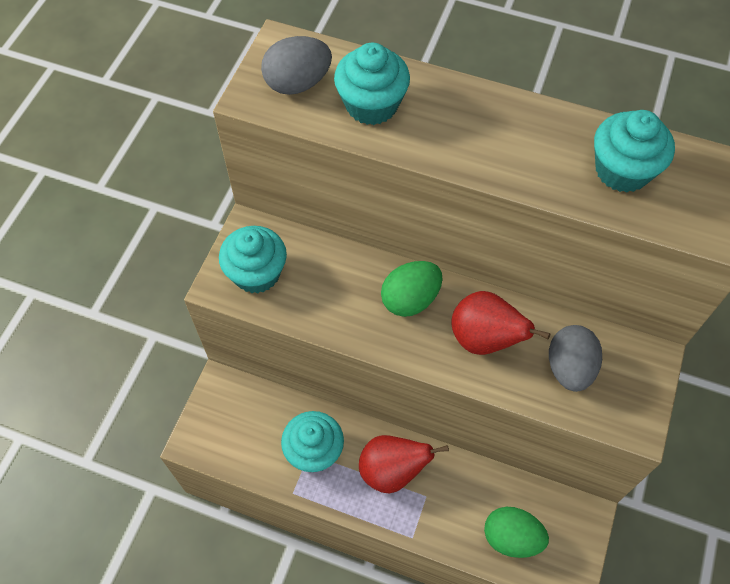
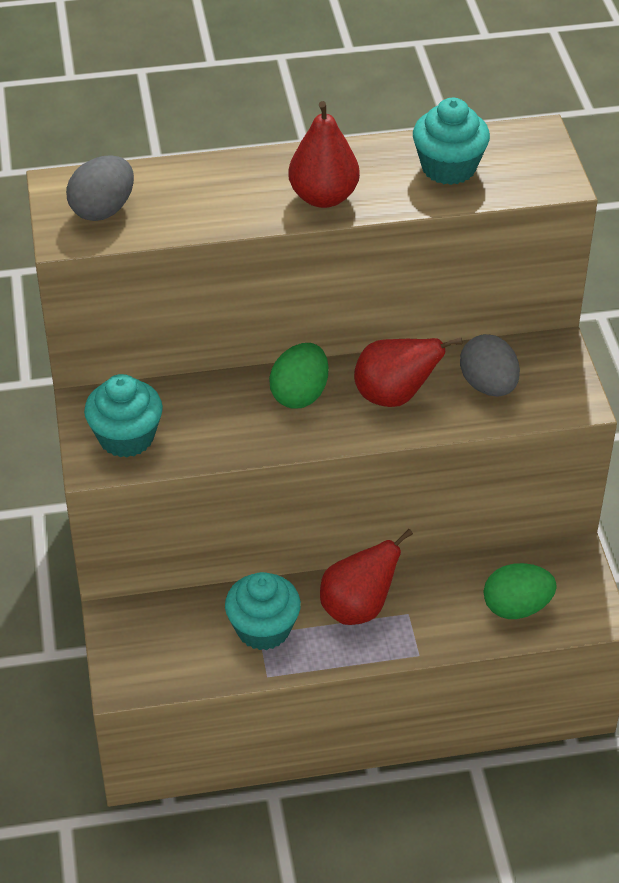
camera: 30 degrees left, 15 degrees down
turquoise cupcake [334,43,410,125] -> none
none -> red pear [288,101,360,208]

